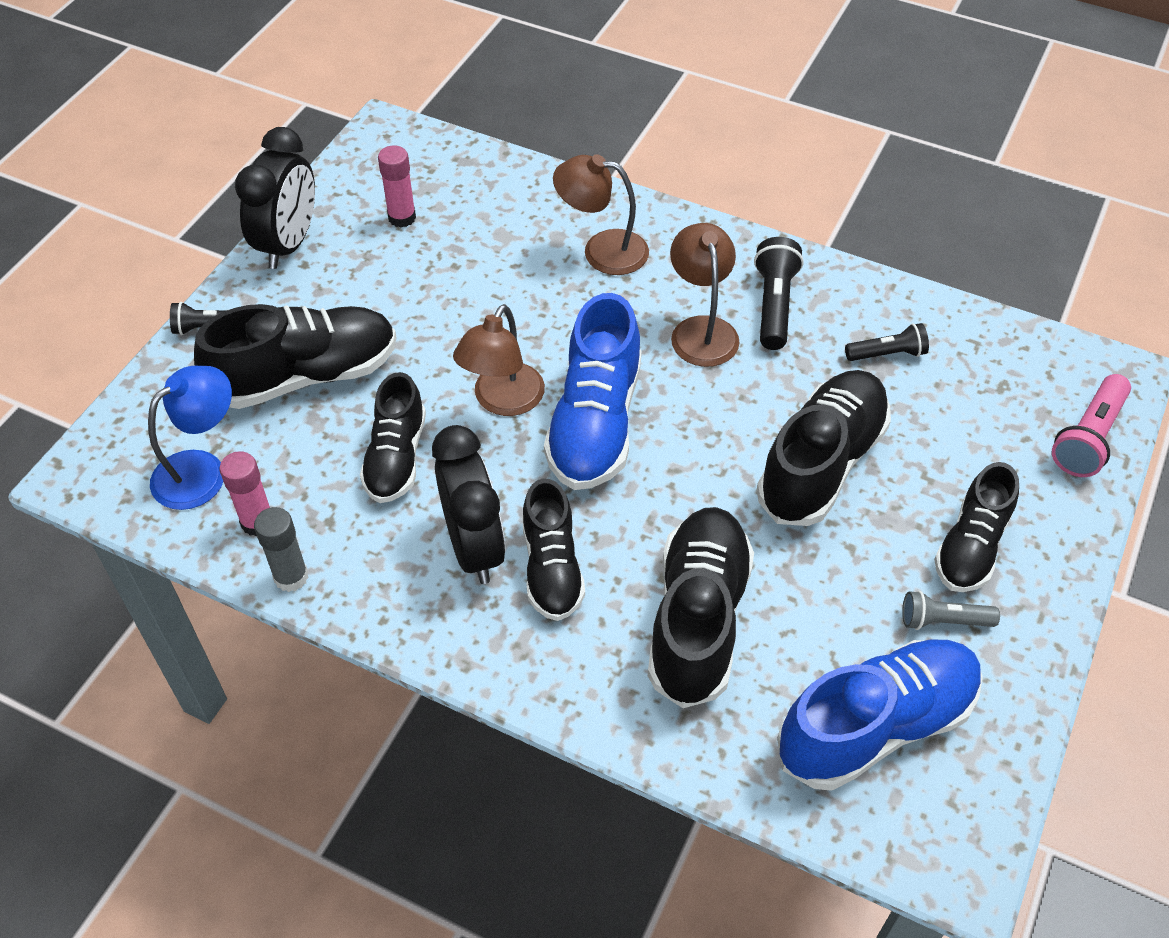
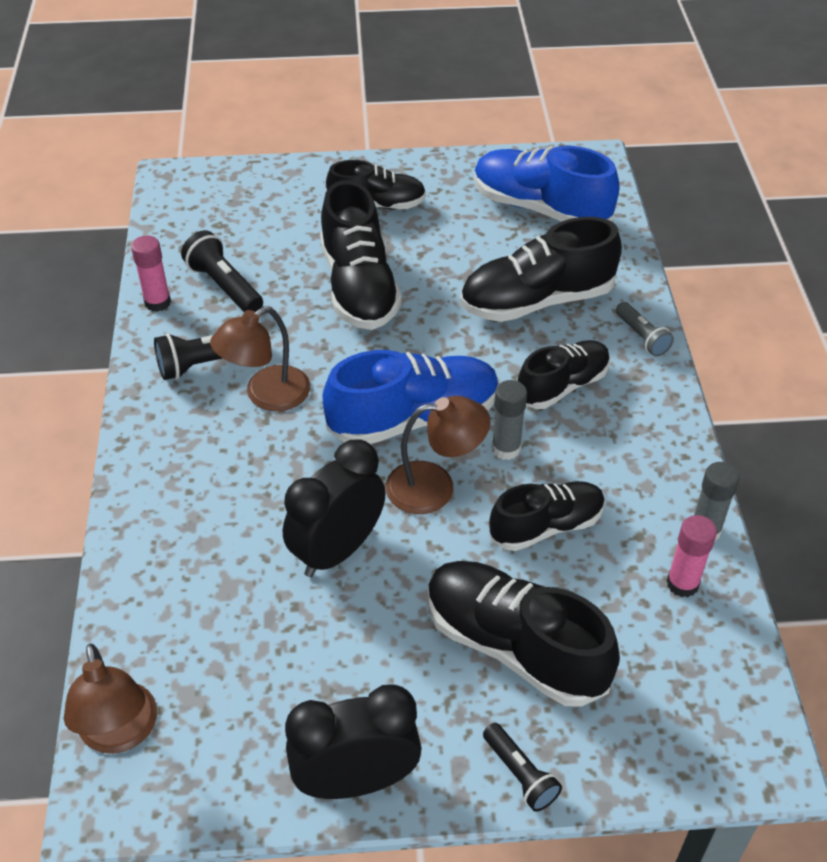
camera: 120 degrees left, 5 degrees down
blue lamp [148,366,232,510] -> none
pink glue stick [378,145,416,227] -> pink glue stick moved to [131,236,171,312]
black clock [432,425,506,584] -> black clock moved to [283,439,386,577]
brown lamp [553,154,649,275] -> brown lamp moved to [64,644,157,754]
black shoe [757,370,891,526] -> black shoe turned 105 degrees counterclockwise [320,180,402,330]
black flashlight [845,323,929,361] -> black flashlight [181,230,263,312], size x1.52
grey flashlight [902,591,1000,630] -> grey flashlight moved to [616,302,674,356]
pink flashlight [1052,374,1131,477] -> none
none -> grey glue stick [492,380,527,460]

